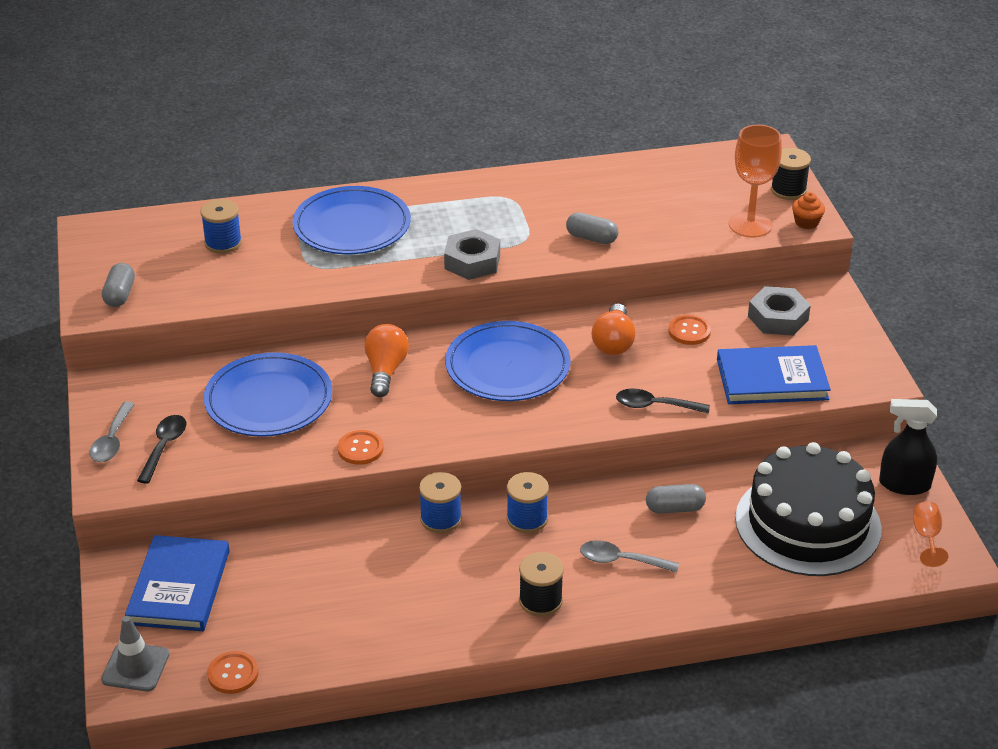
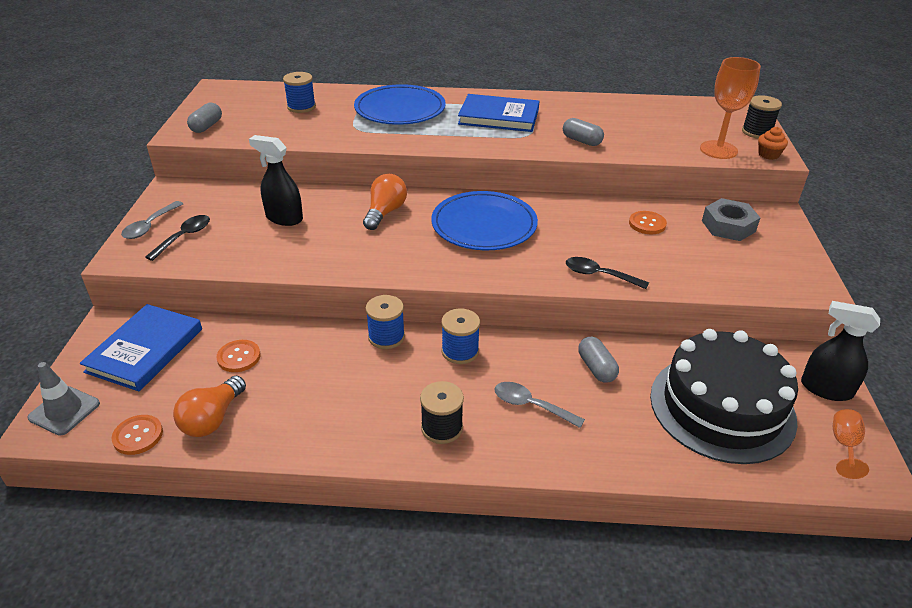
camera: 15 degrees right, 0 degrees up
blue plate [204,352,332,437] -> black spray bottle [249,135,303,226]
orange button [337,430,384,465] -> orange button moved to [216,340,261,372]
grey nut [444,229,500,280] -> none
orange light bulb [592,303,636,355] -> orange light bulb moved to [173,376,246,437]
grey capsule [646,484,706,514] -> grey capsule turned 60 degrees clockwise [578,337,619,383]
blue book [717,345,831,404] -> blue book moved to [458,94,539,132]

